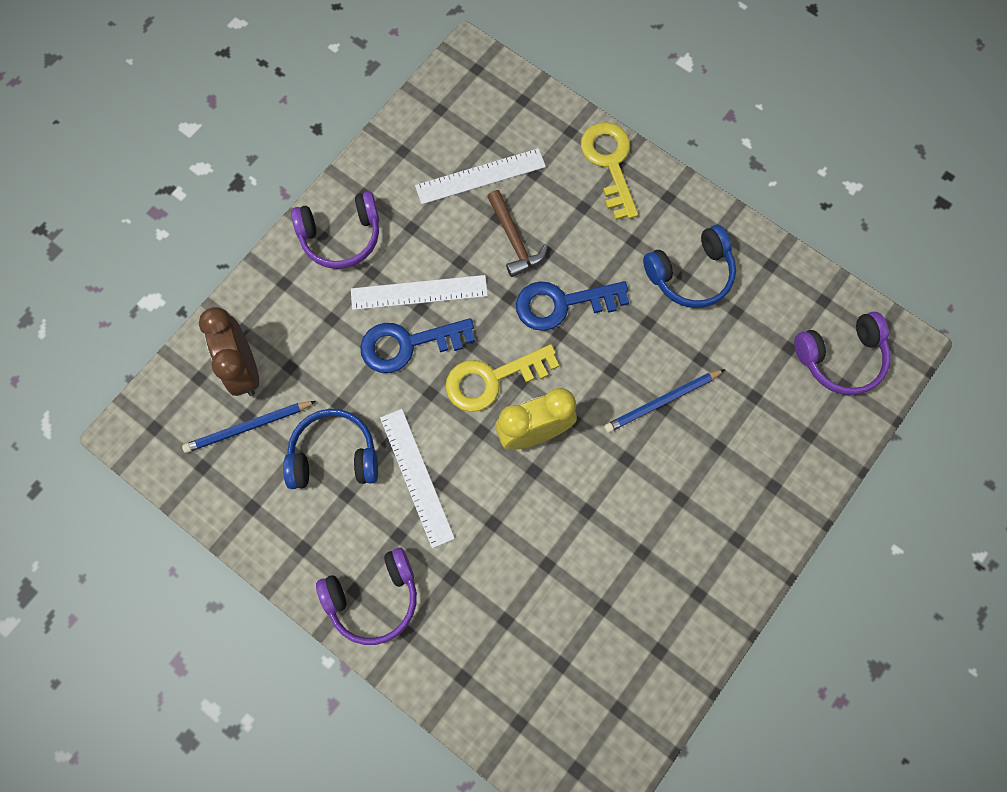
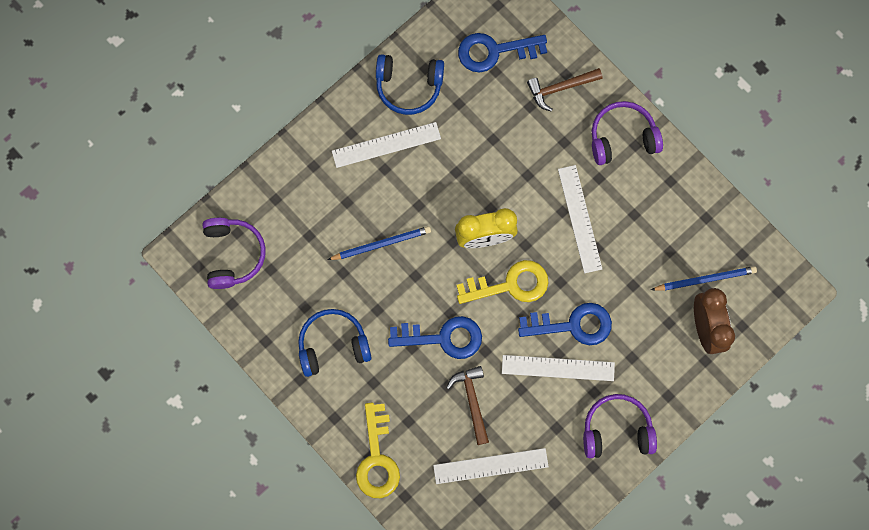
camera: 170 degrees left, 5 degrees up
blue headphones [283,409,378,489] -> blue headphones moved to [376,54,444,115]
purple headphones [794,312,891,395] -> purple headphones turned 90 degrees clockwise [202,218,266,289]
none -> white ruler [332,122,441,168]
none -> blue key [458,33,547,72]
none -> brown hammer [527,68,602,112]

